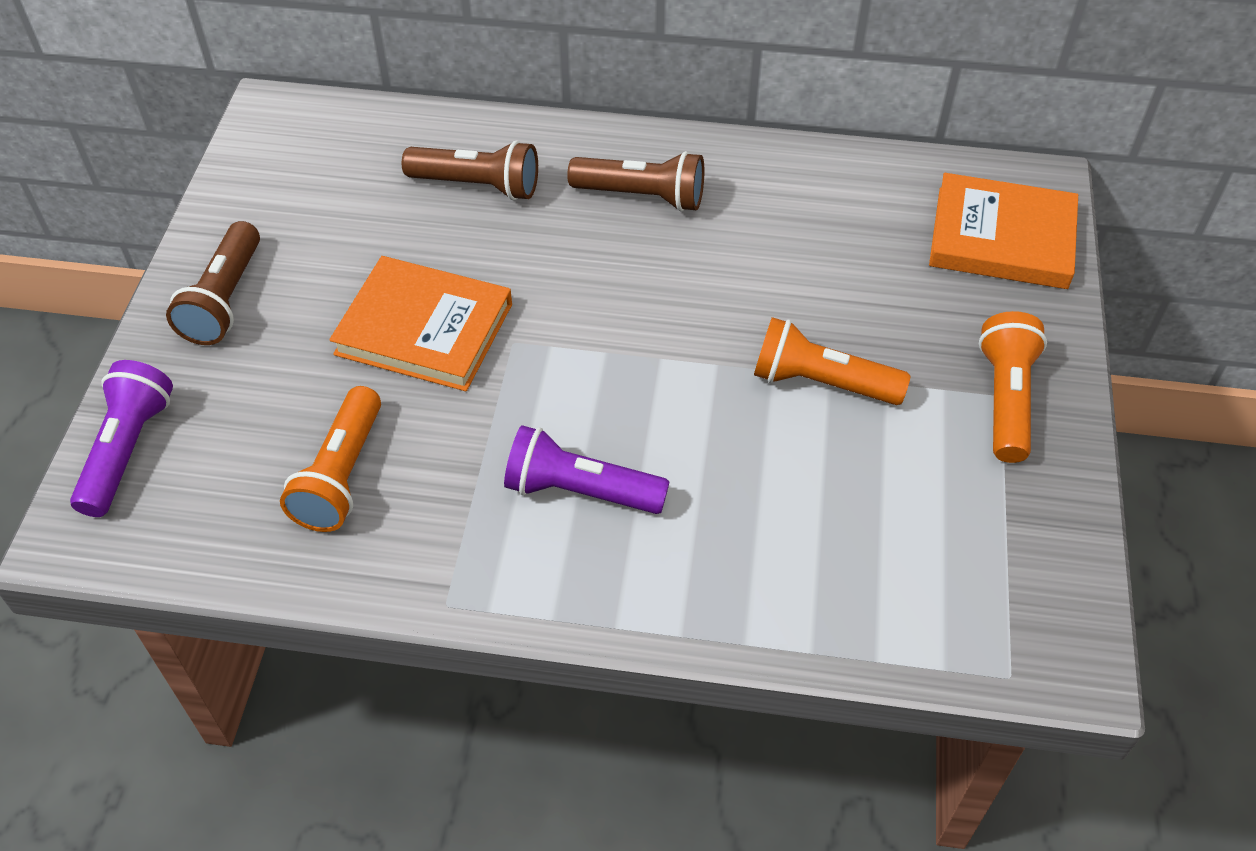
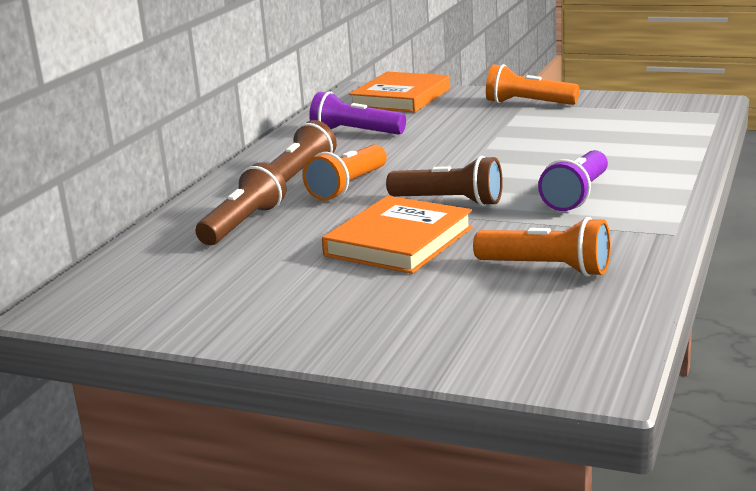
camera: 75 degrees left, 30 degrees down
purple flashlight [70,360,173,517] -> purple flashlight moved to [309,91,406,135]
brown flashlight [166,221,260,345] -> brown flashlight moved to [386,156,503,206]
orange flashlight [754,317,911,405] -> orange flashlight moved to [303,144,387,201]

